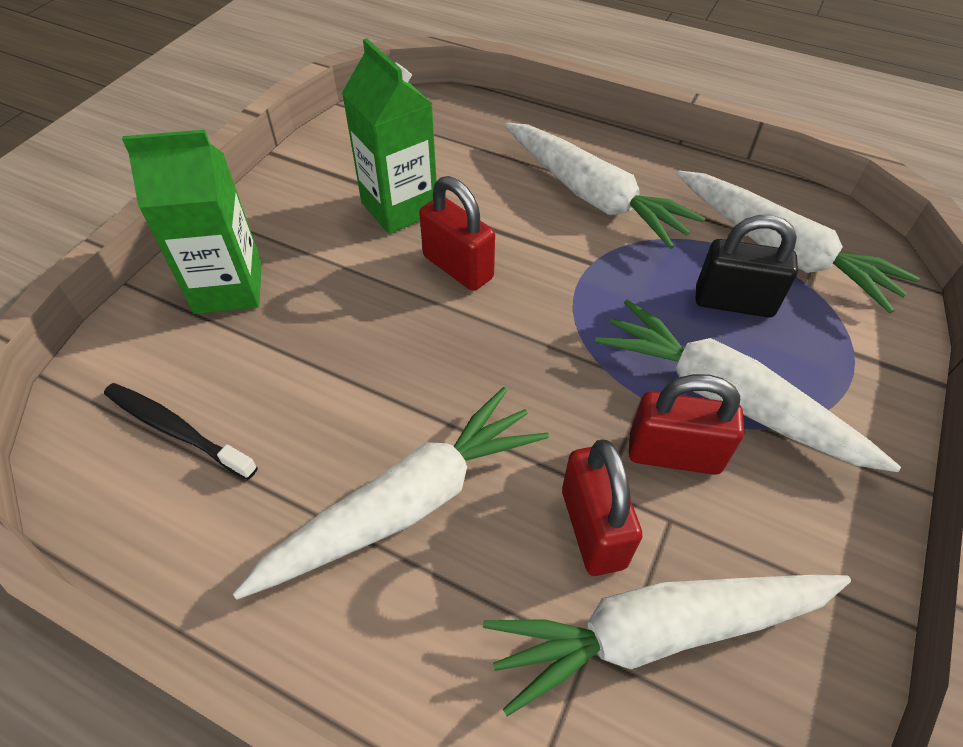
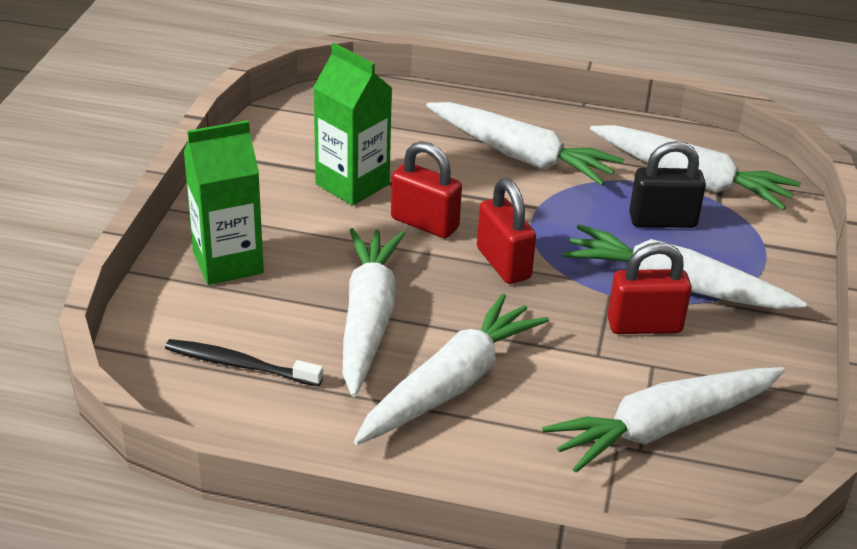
camera: 15 degrees left, 15 degrees down
red padlock [562,439,643,576] -> red padlock moved to [477,178,536,284]
none -> white carrot [343,228,405,397]

